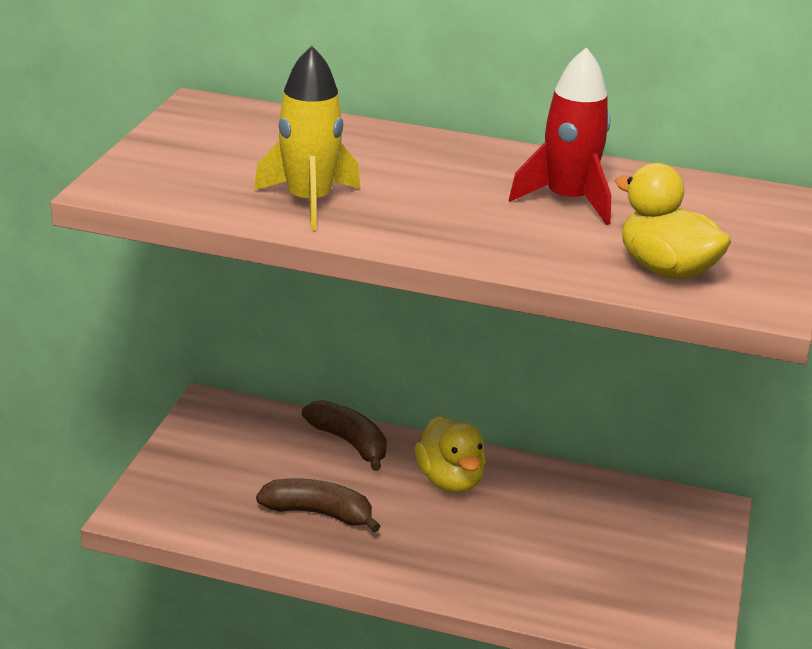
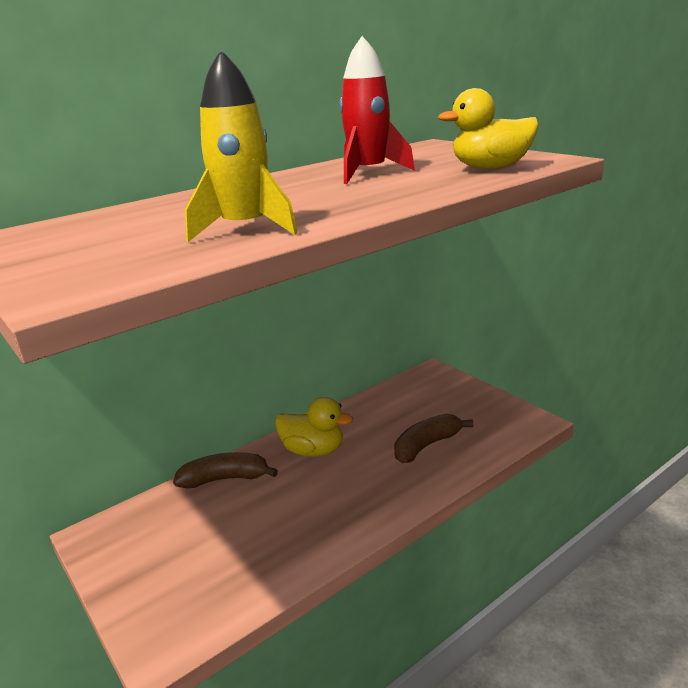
camera: 50 degrees left, 5 degrees down
brown banana [256,478,381,532] -> brown banana moved to [394,414,474,463]

